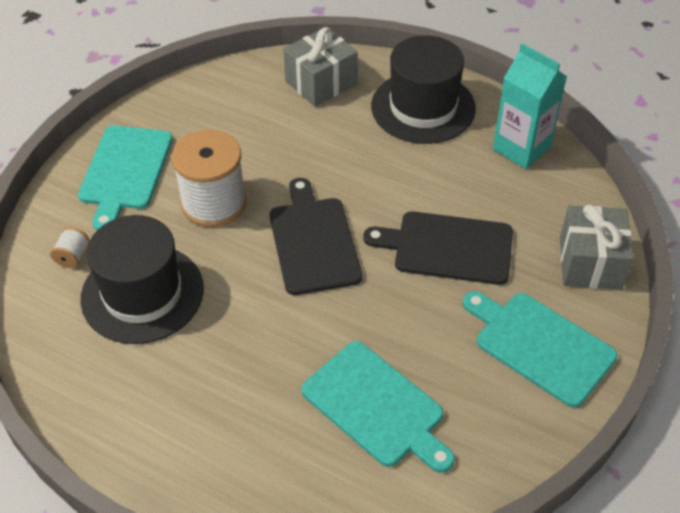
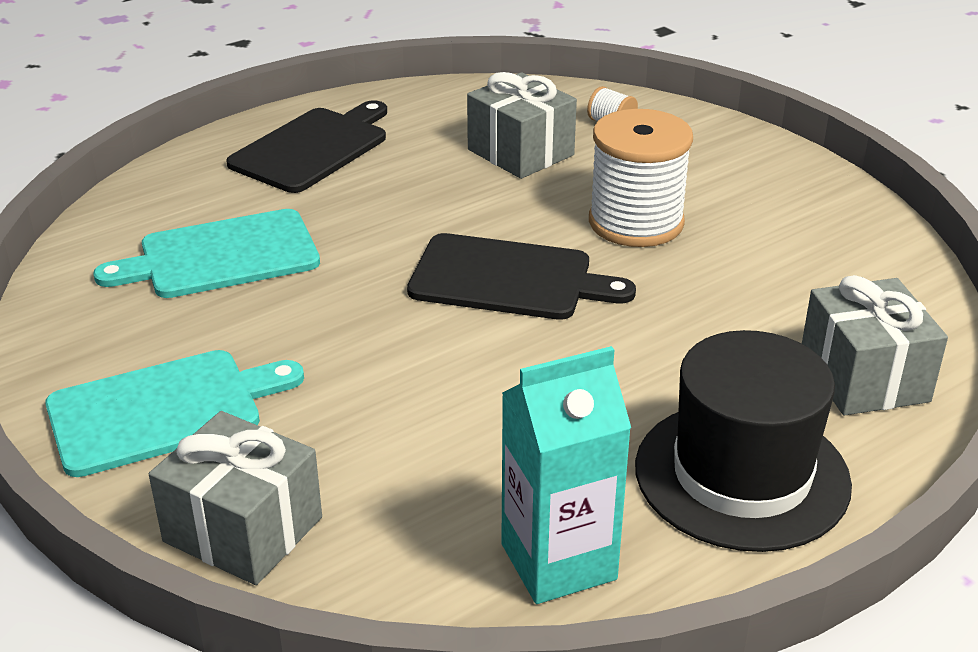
camera: 115 degrees right, 15 degrees down
turquoise cutting board [78,126,173,230] -> none
black hat [81,215,204,344] -> grey gift [467,72,577,179]
black cutting board [364,211,513,285] -> black cutting board moved to [226,100,387,193]

